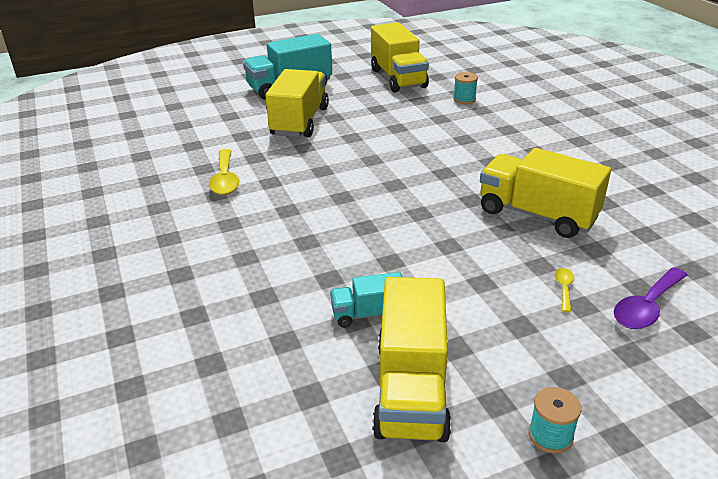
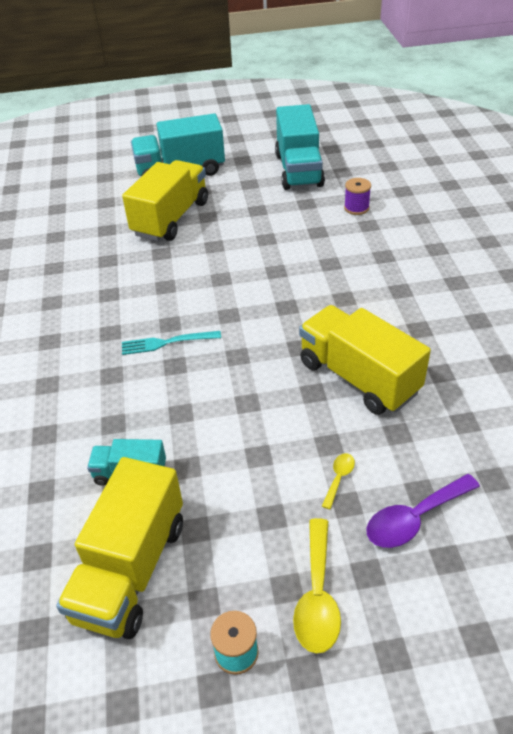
camera: 15 degrees right, 10 degrees up
yellow spoon [209,149,239,195] -> yellow spoon moved to [293,518,341,654]
yellow truck [371,22,429,93] -> turquoise truck [275,104,325,190]
turquoise spool [453,72,478,104] -> purple spool [344,178,371,215]
none -> turquoise fork [122,331,221,355]

